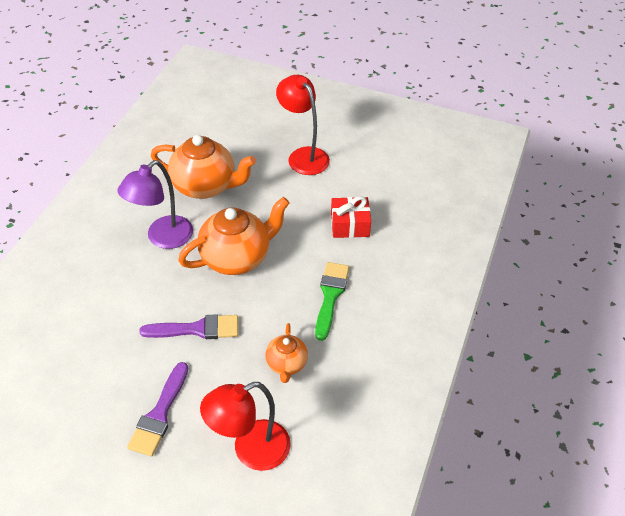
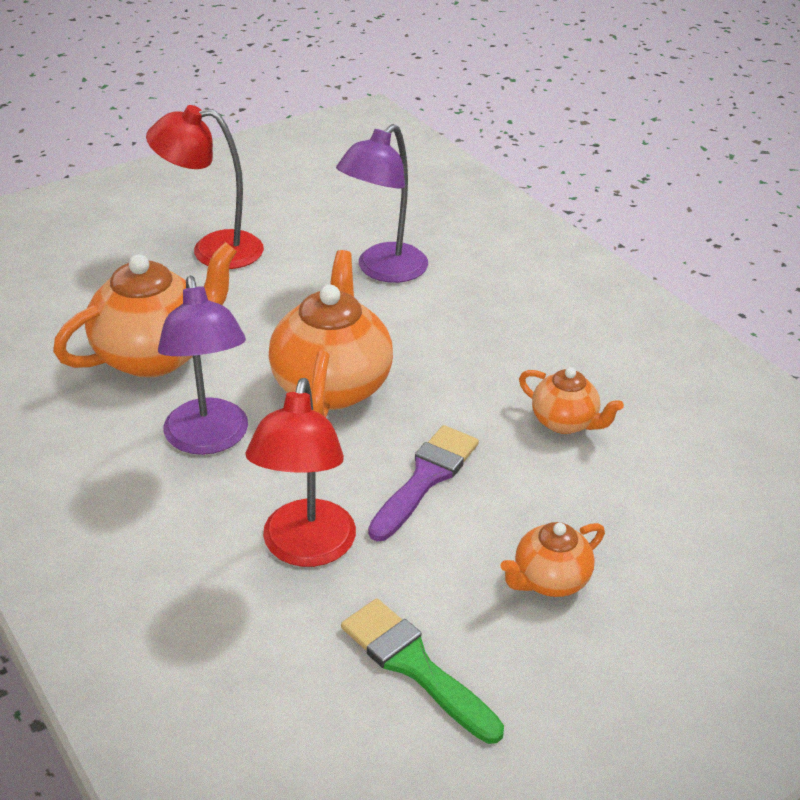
camera: 55 degrees left, 10 degrees down
purple brush [127,362,188,456] -> orange teapot [500,522,605,597]
red lamp [200,382,291,471] -> red lamp moved to [245,378,356,567]
green brush [315,262,349,341] -> green brush moved to [341,599,504,744]
red gift [331,196,371,238] -> purple lamp [336,124,428,283]

